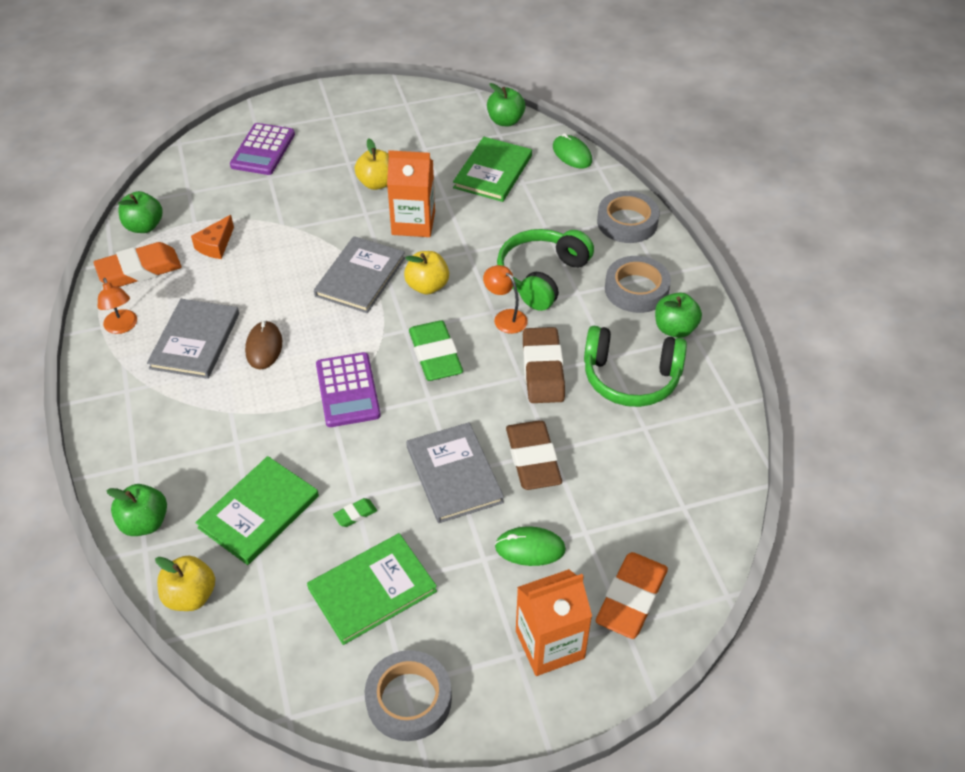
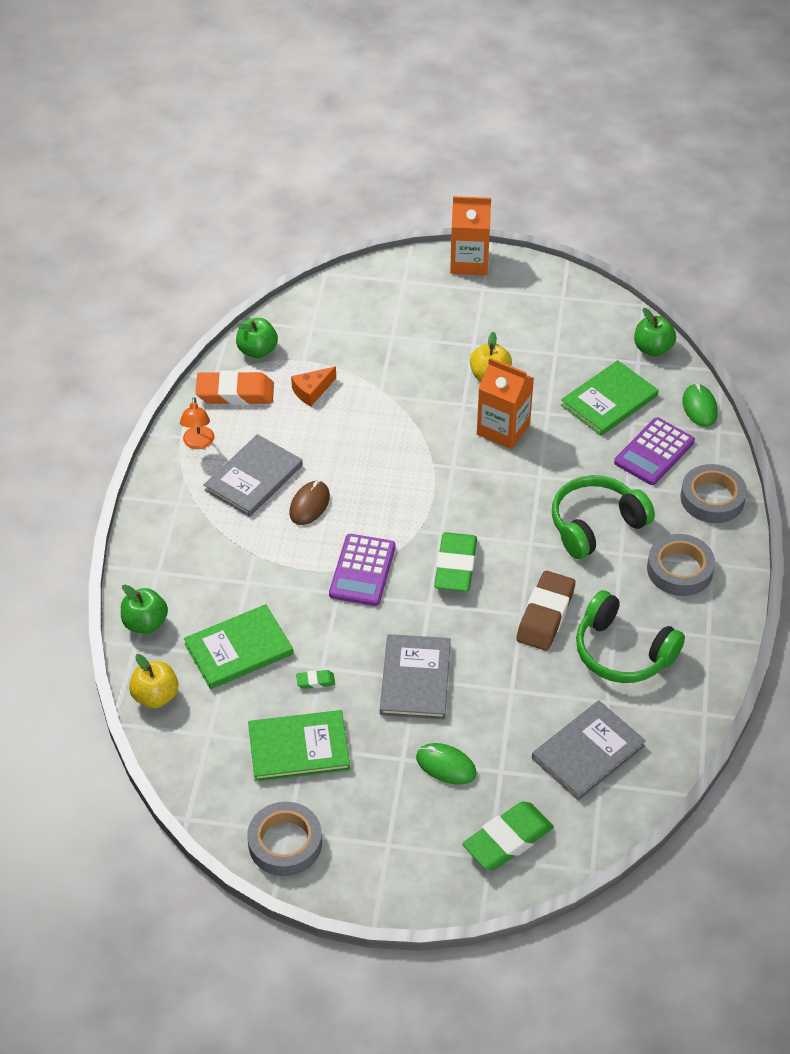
camera: 25 degrees right, 0 degrees up
purple calculator [230,123,295,175] -> purple calculator moved to [614,417,695,485]
grey book [314,236,405,313] -> grey book moved to [532,700,646,801]
yellow apple [404,251,449,295] -> none
orange lamp [483,265,528,334] -> none
brown eraser [506,421,562,490] -> none
orange carton [516,569,592,676] -> orange carton moved to [450,196,491,275]
orange eraser [596,552,668,639] -> green eraser [462,801,554,870]
green apple [655,293,702,338] -> none

